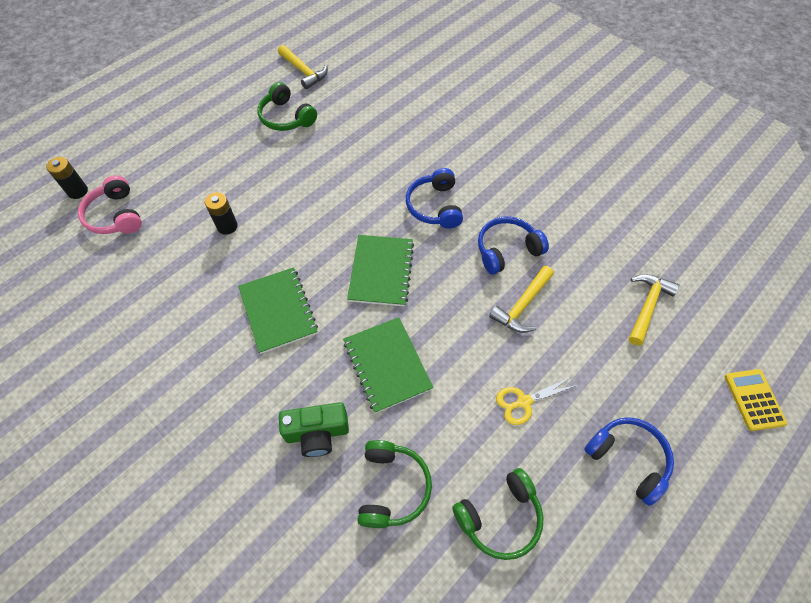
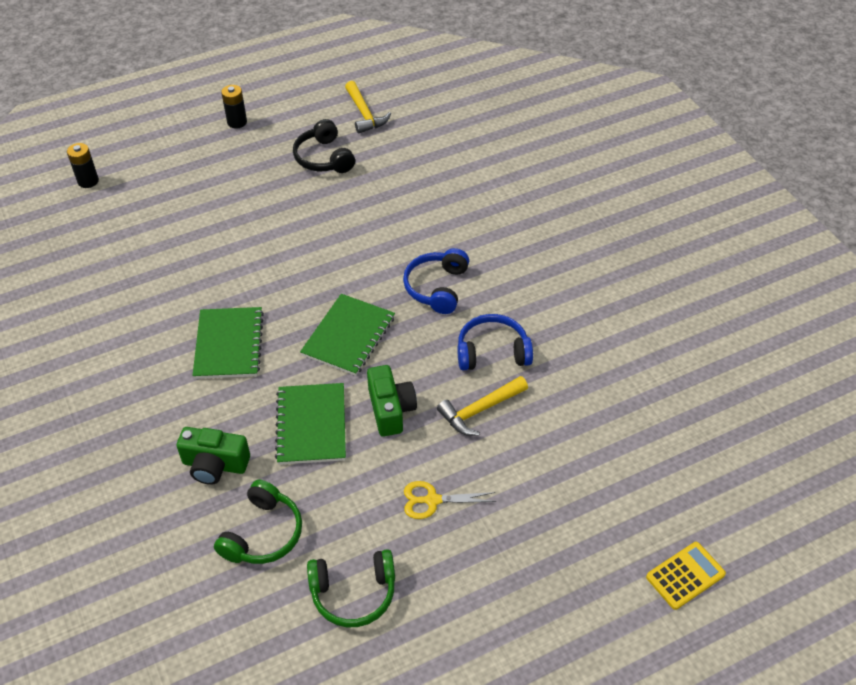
camera: 20 degrees right, 10 degrees down
pink headphones [78,175,142,234] -> none
black battery [205,192,238,235] -> black battery moved to [221,85,247,128]
green headphones [257,82,317,131] -> black headphones [293,119,355,173]
blue headphones [584,417,674,506] -> none
yellow hammer [629,274,679,346] -> none
yellow calculator [725,369,787,431] -> yellow calculator turned 45 degrees clockwise [646,542,726,610]
none -> green camera [367,365,417,437]

